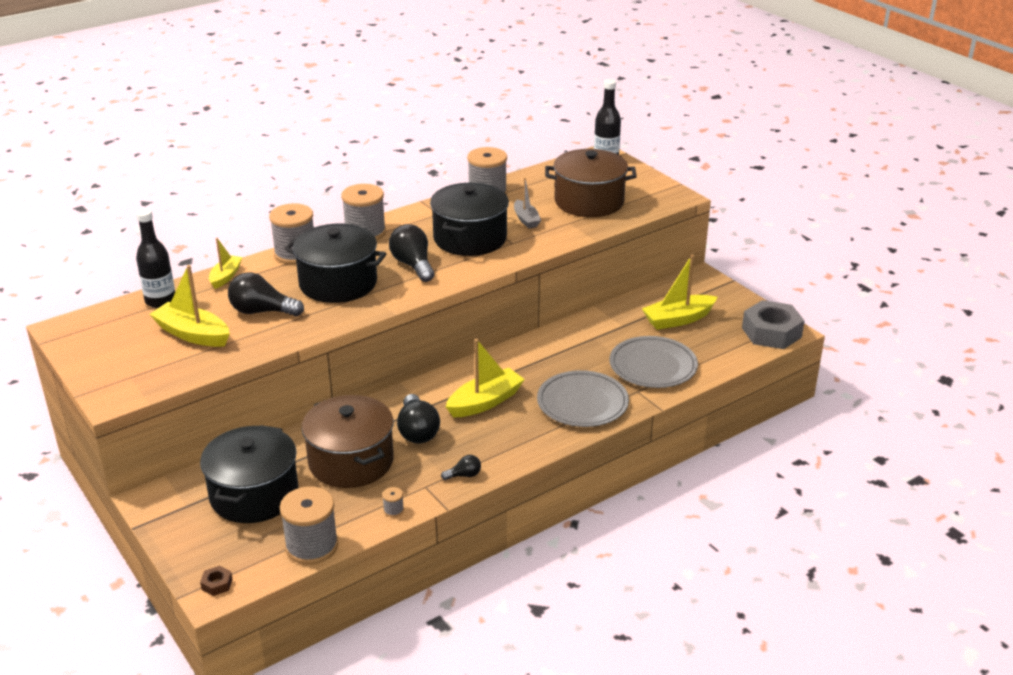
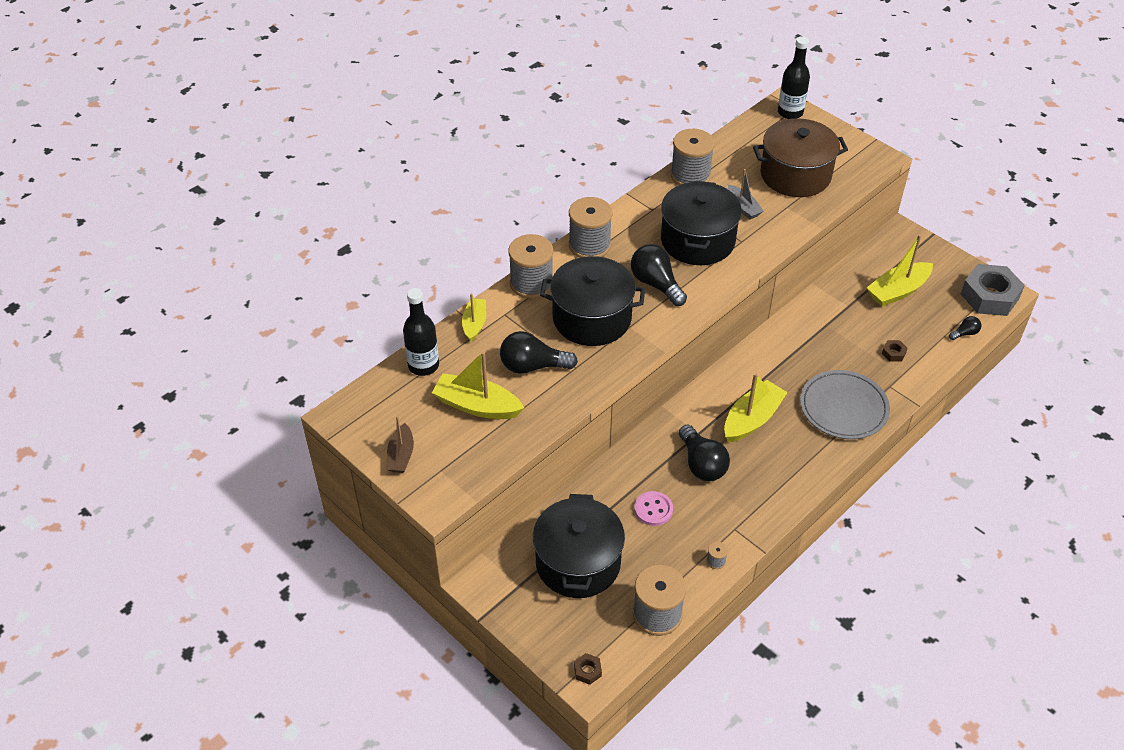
camera: 10 degrees left, 15 degrees up
brown pot [302,395,394,488] -> pink button [634,491,673,526]
black light bulb [441,455,481,480] -> black light bulb moved to [949,316,981,340]
grey plate [610,336,698,388] -> brown nut [882,340,908,362]
none -> brown boat [387,416,414,473]

